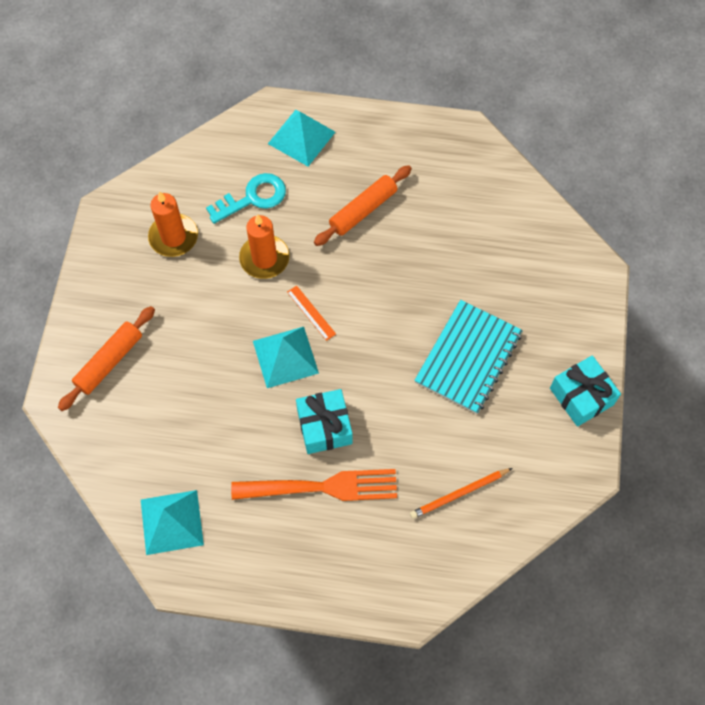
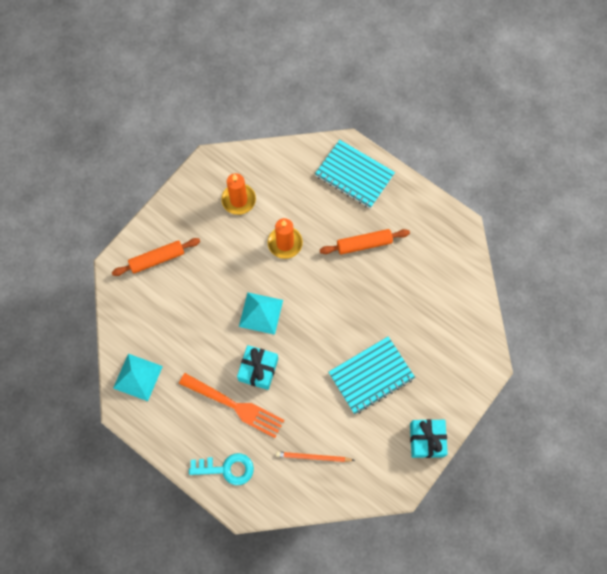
camera: 30 degrees right, 5 degrees up
turquoise key [206,173,286,224] -> turquoise key moved to [189,453,254,485]
turquoise pyramid [268,110,335,166] -> turquoise notebook [315,140,395,209]
orange ruler [287,285,336,341] -> none

